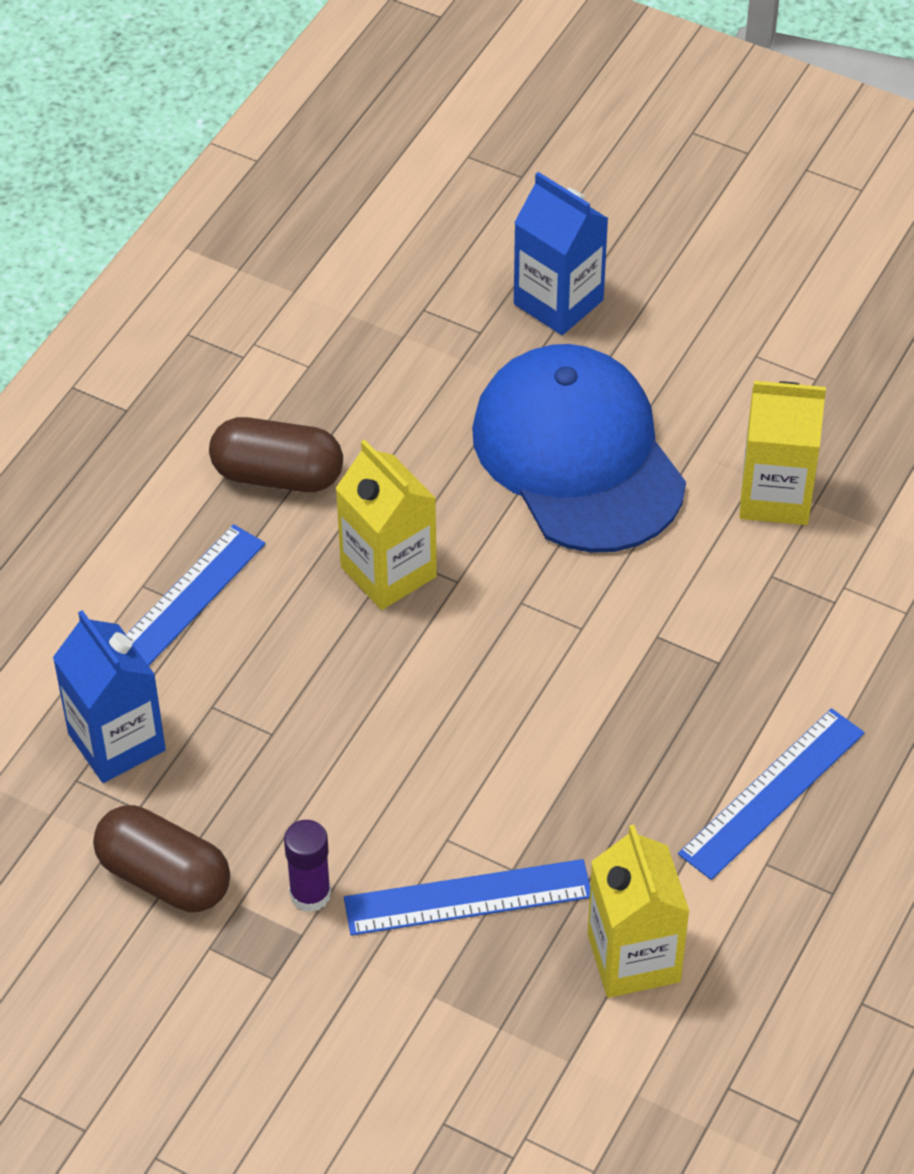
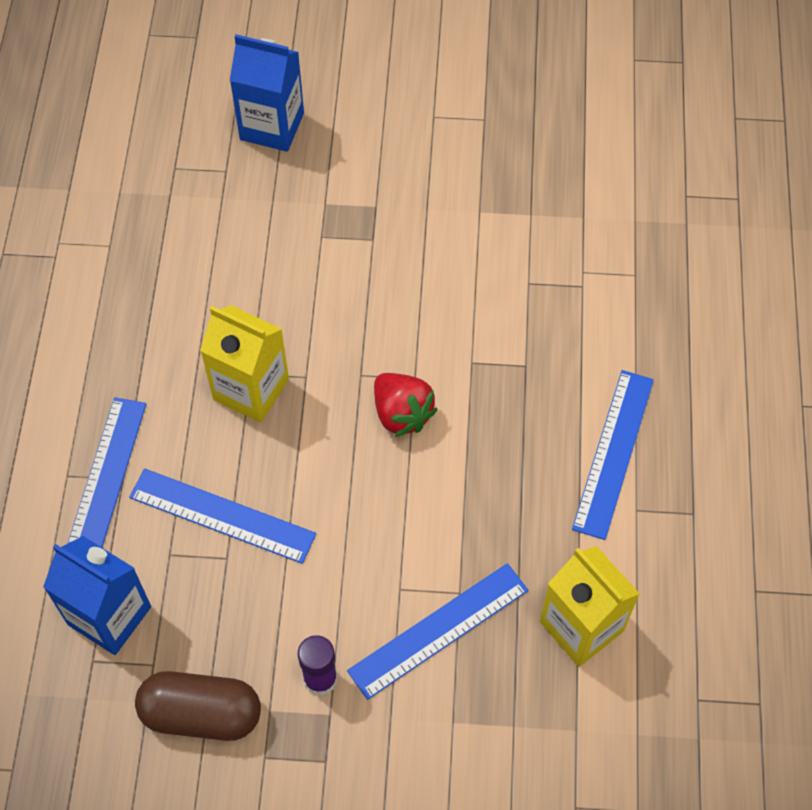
camera: 25 degrees left, 10 degrees up
brown capsule [209,417,343,492] -> none
blue cap [472,344,686,553] -> none
yellow carton [739,381,826,525] -> none
none -> blue ruler [129,468,316,564]
none -> red strawberry [374,373,438,437]

